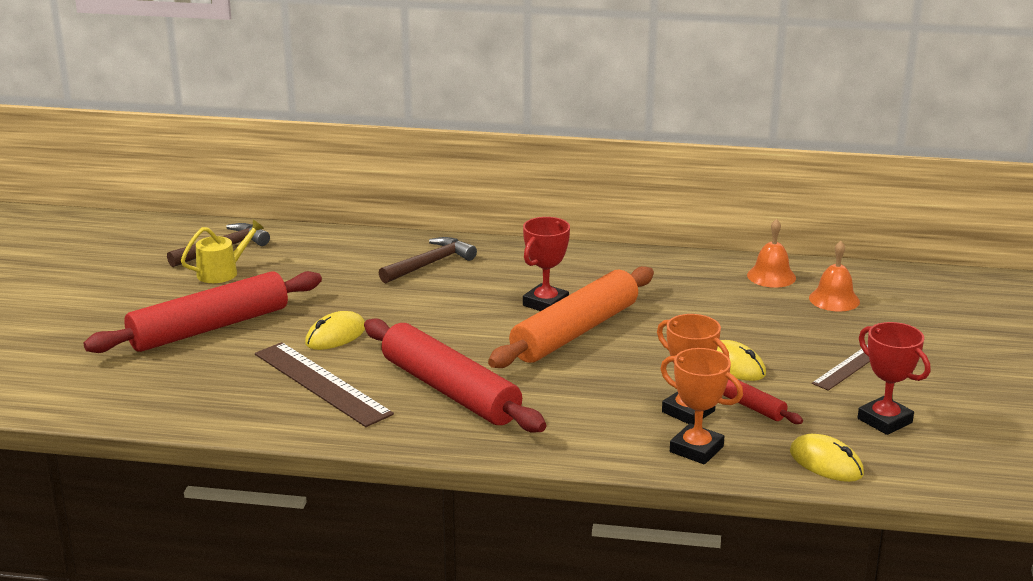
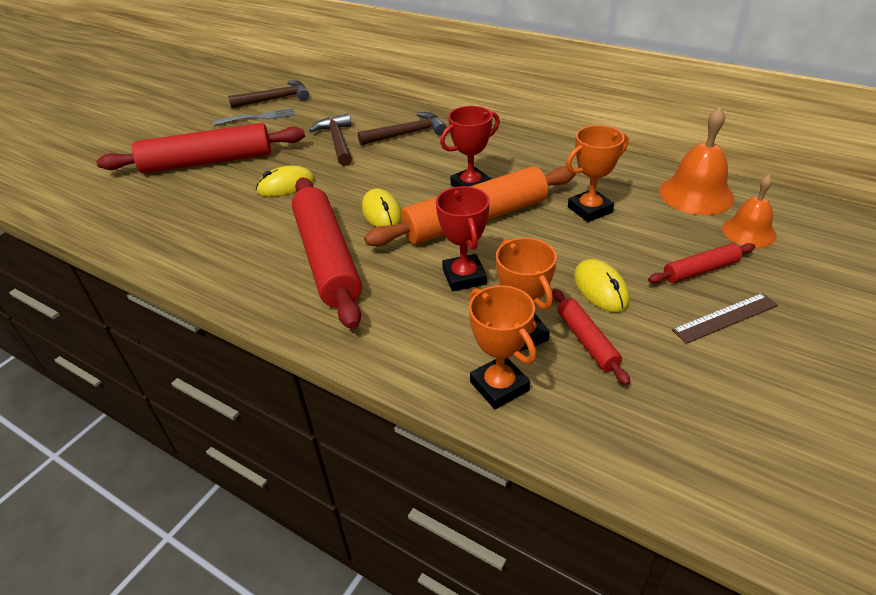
camera: 25 degrees right, 15 degrees up
yellow watering can [181,220,264,283] -> grey fork [213,108,295,125]
brown ruler [255,342,394,427] -> none
orange bell [747,219,796,288] -> orange bell [659,107,735,215], size x1.52
yellow mouse [790,434,864,482] -> yellow mouse moved to [362,188,401,227]
red trophy [858,322,930,435] -> red trophy moved to [436,186,490,291]
none -> brown hammer [309,113,352,166]
none -> orange trophy [566,125,628,222]
none -> red rolling pin [648,243,755,283]

